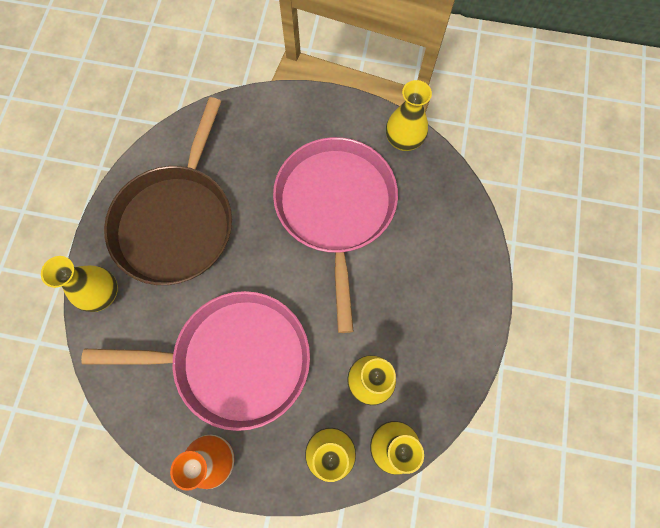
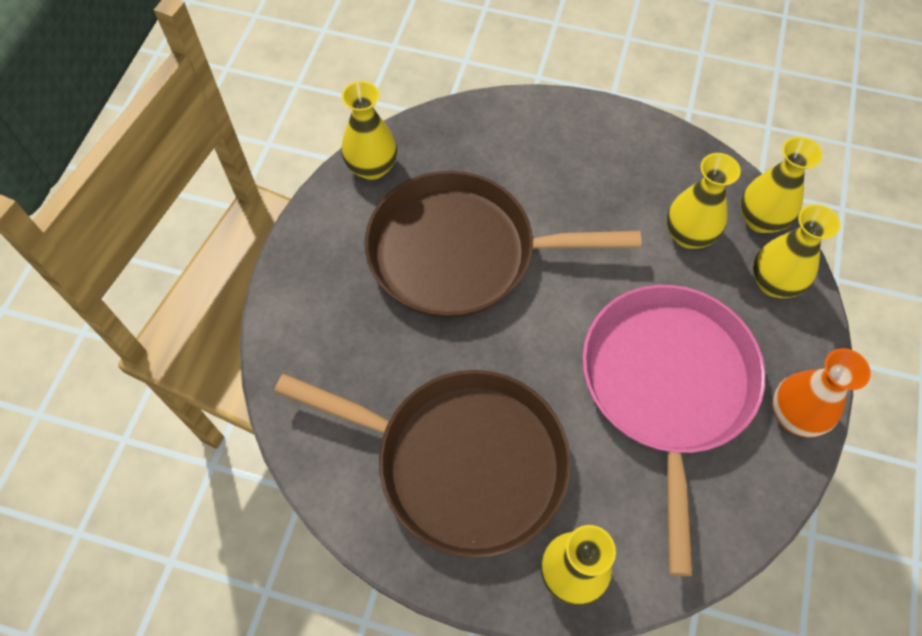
camera: 85 degrees left, 10 degrees down
pink pan [273,137,398,333] -> brown pan [365,171,641,318]

